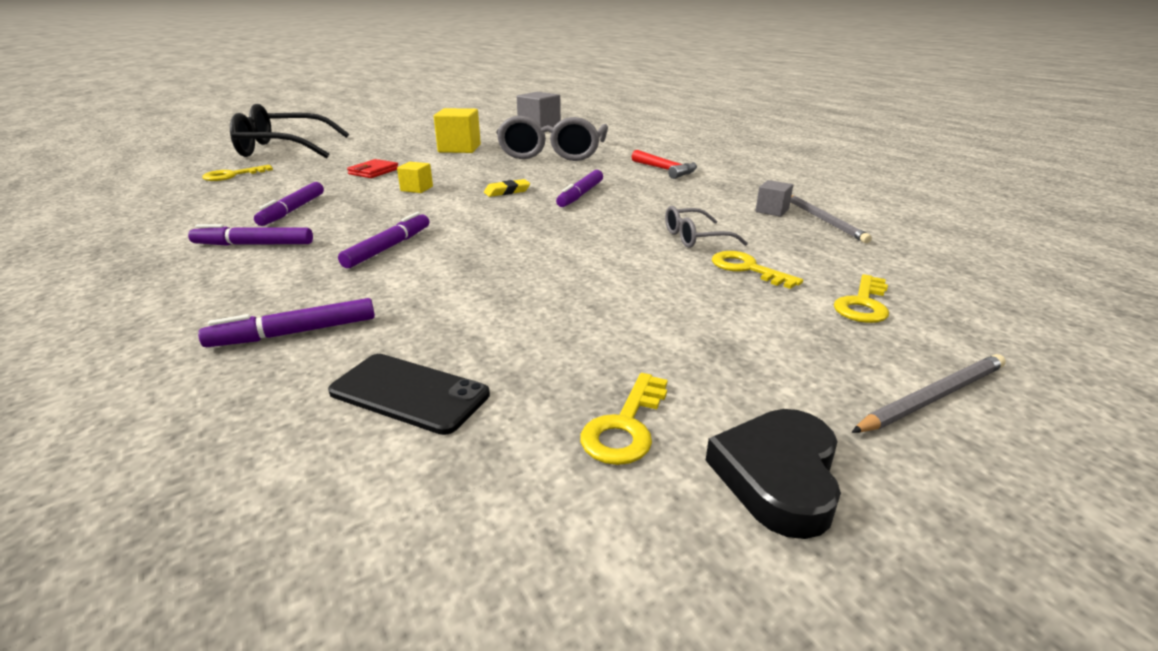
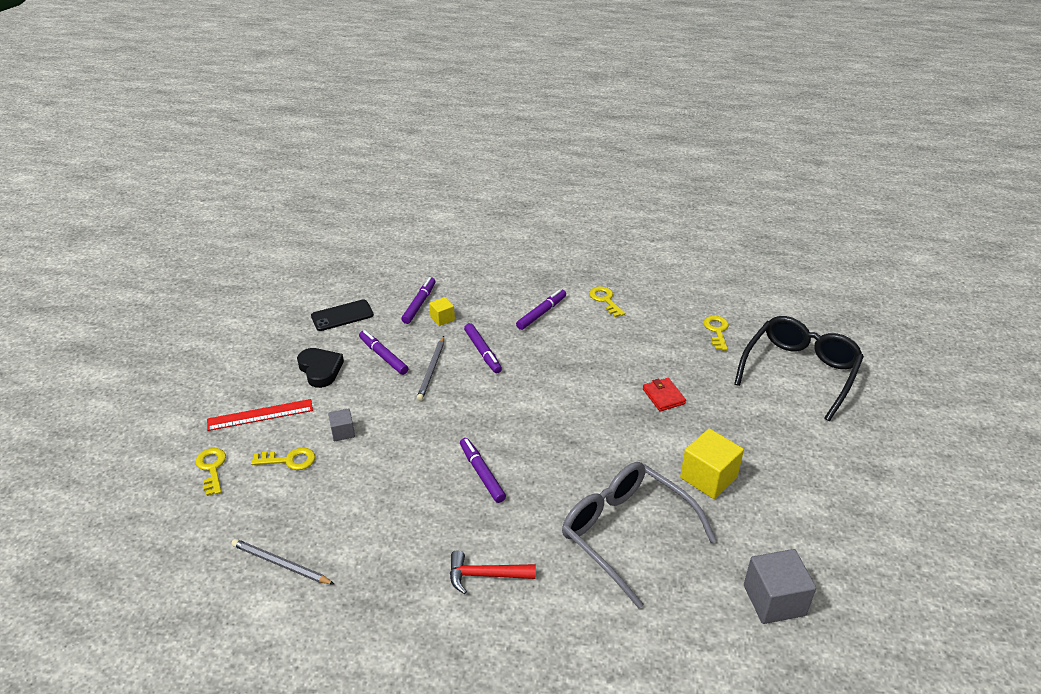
camera: 130 degrees right, 10 degrees up
purple marker [254,182,324,226] -> purple marker moved to [359,330,408,375]
yellow cube [397,162,433,193] -> yellow cube moved to [429,297,455,326]
yellow eraser [484,179,530,197] -> none
yellow key [580,373,668,465] -> yellow key moved to [589,286,625,317]
grey glasses [665,206,748,248] -> none
black heart [706,409,841,539] -> black heart moved to [297,348,344,388]
grey cube [755,180,793,217] -> grey cube moved to [328,408,355,442]
grey pencil [851,354,1006,433] -> grey pencil moved to [417,336,444,401]
none -> red ruler [207,399,313,431]

